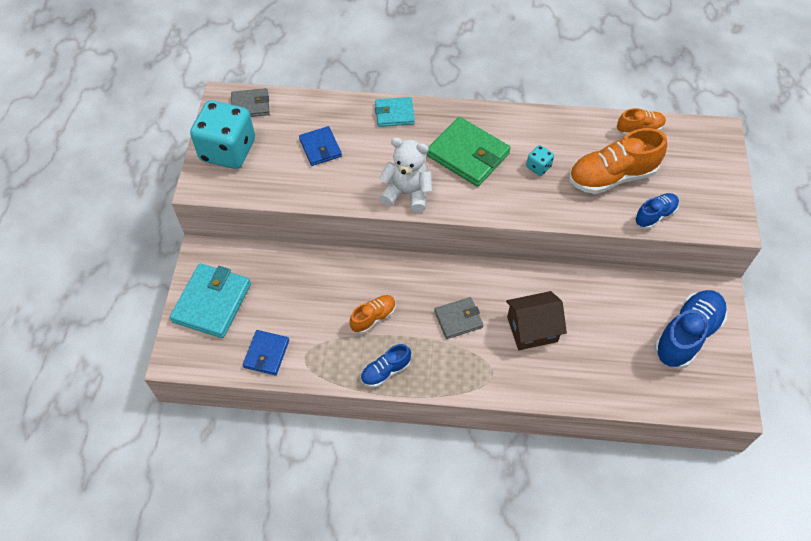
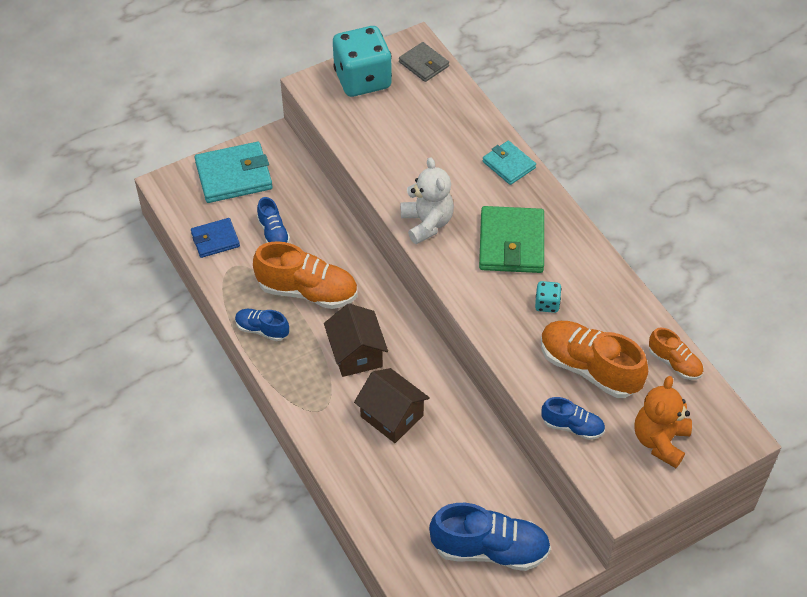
camera: 55 degrees right, 5 degrees down
blue wallet [299,126,342,166] -> none
orange shoe [350,295,396,334] -> orange shoe [253,241,358,309], size x1.84
grey wallet [434,297,483,339] -> brown house [324,303,388,377]
none -> blue shoe [257,197,290,243]
none -> orange teddy bear [634,376,692,468]

